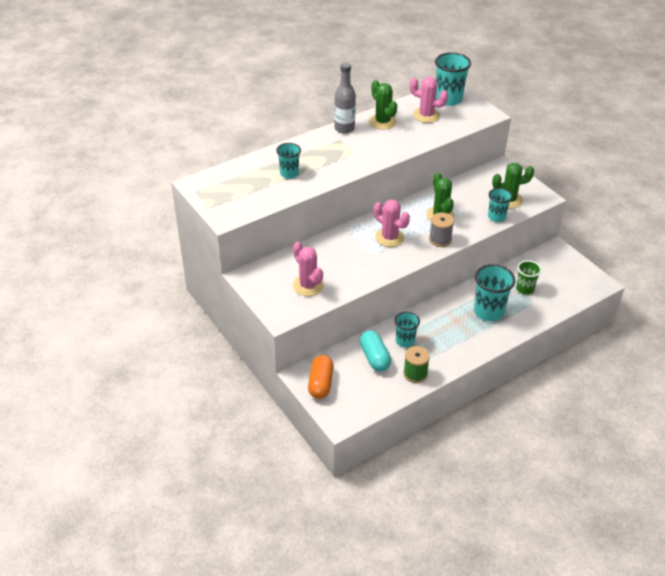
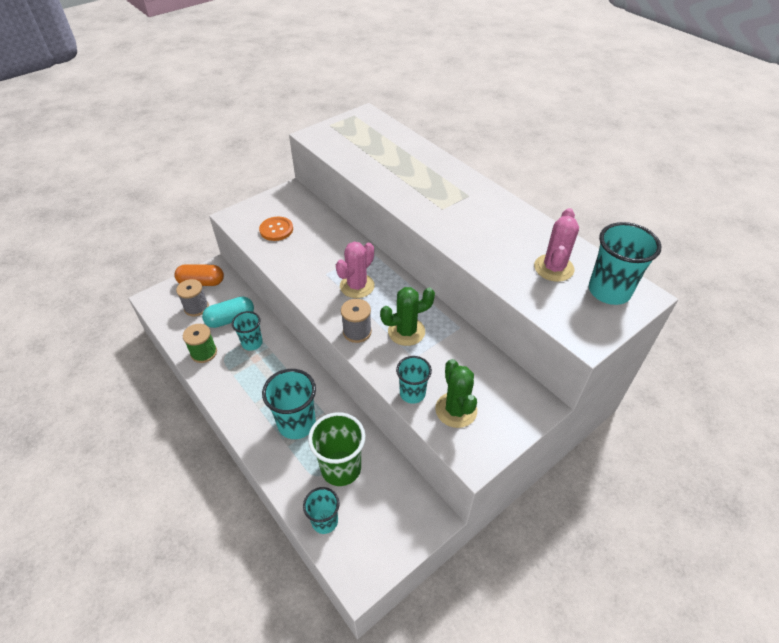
camera: 85 degrees right, 5 degrees up
turquoise cup [276,143,301,179] -> turquoise cup moved to [303,487,339,534]
pink cactus [293,242,324,296] -> orange button [259,217,293,241]
grey bottle [334,63,356,134] -> none
green cactus [369,80,397,130] -> none
green cup [516,260,542,295] -> green cup [308,412,365,486], size x1.62
none -> grey spool [176,279,209,316]

